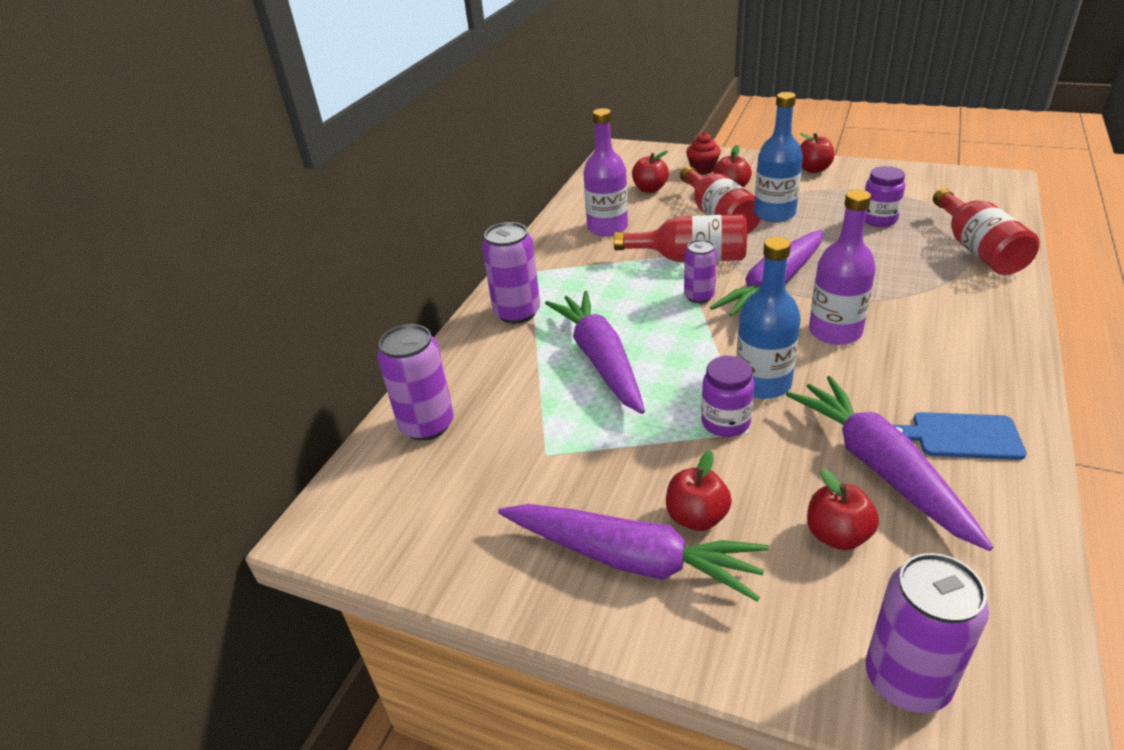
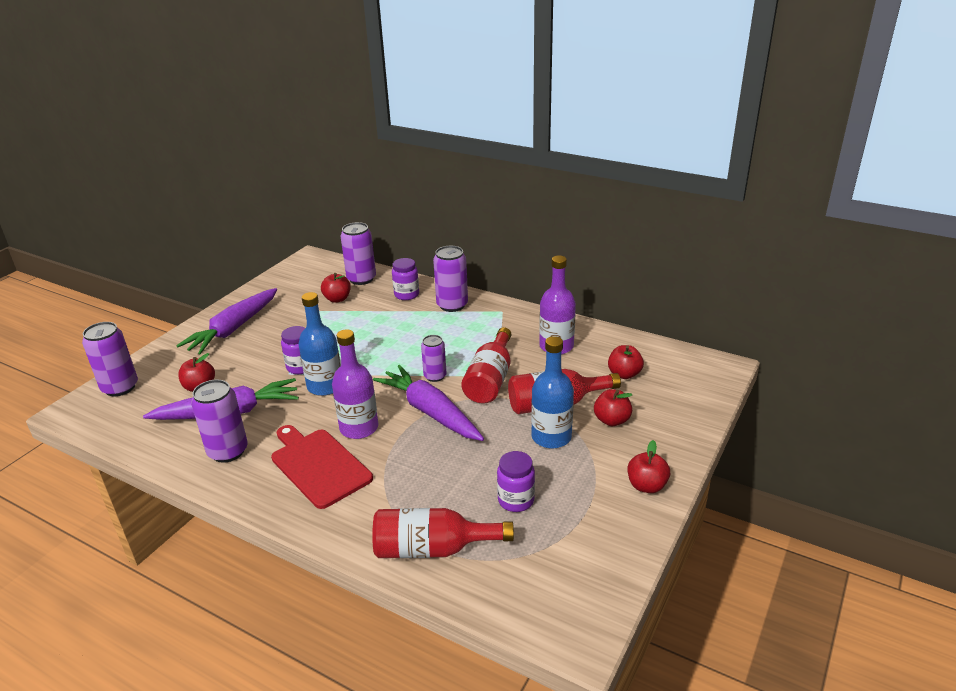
camera: 95 degrees right, 5 degrees down
purple carrot [545,291,645,414] -> none
red apple [666,450,732,531] -> red apple moved to [321,273,351,303]
red cupcake [686,133,721,174] -> none
blue cutting board [893,412,1027,460] -> purple can [191,380,248,463]
none -> red cutting board [271,425,373,509]
none -> purple jar [392,258,419,300]

